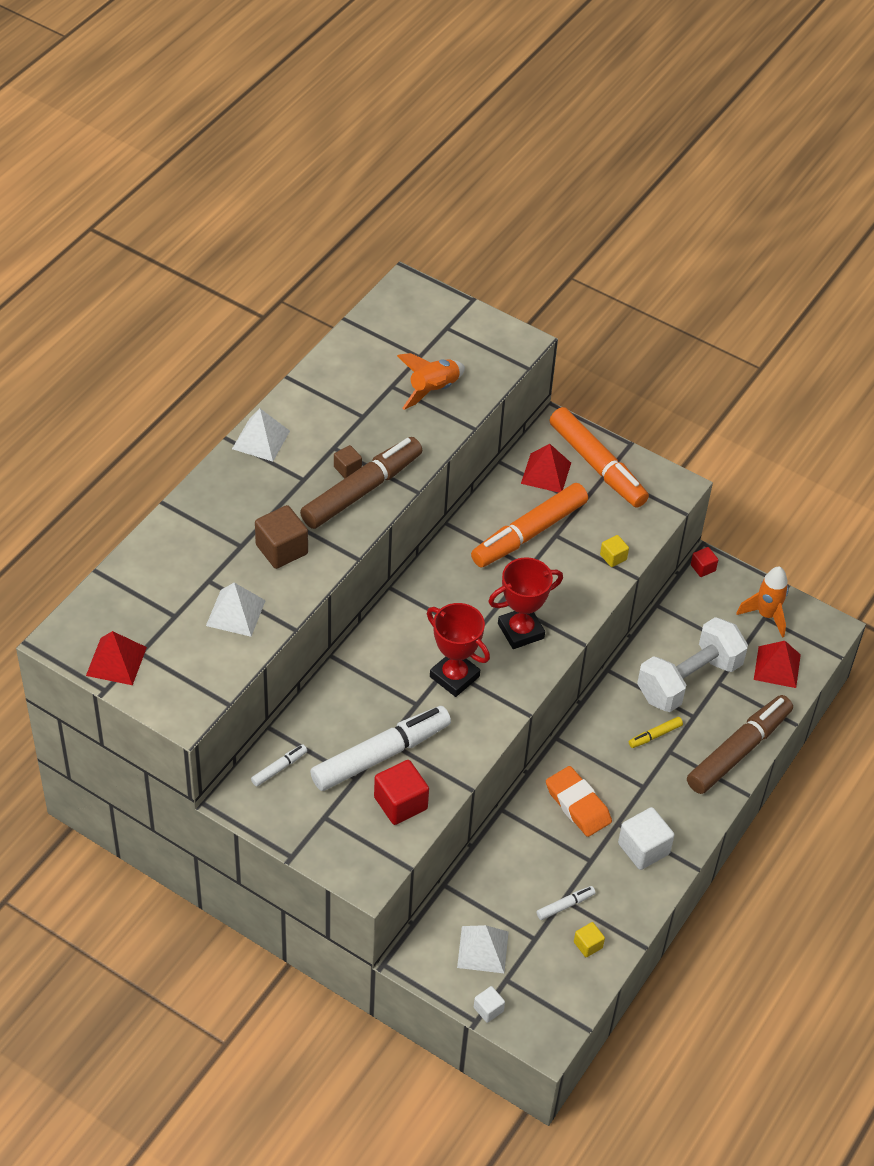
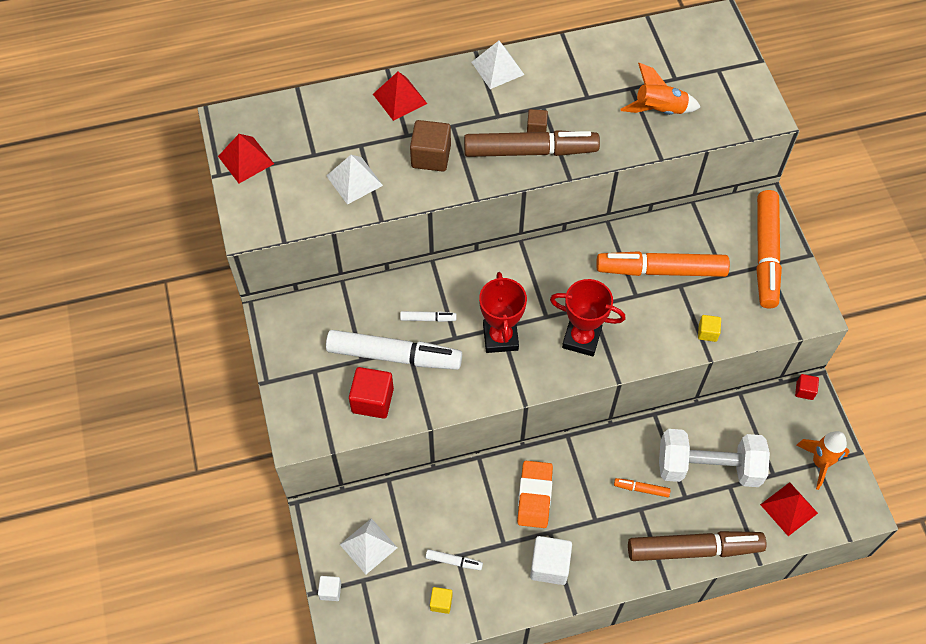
camera: 45 degrees right, 10 degrees up
white marker [251,744,307,787] -> white marker moved to [400,311,457,322]
red pyramid [521,444,571,492] -> red pyramid moved to [373,72,427,121]
yellow marker [629,717,683,748] -> orange marker [614,478,670,497]

